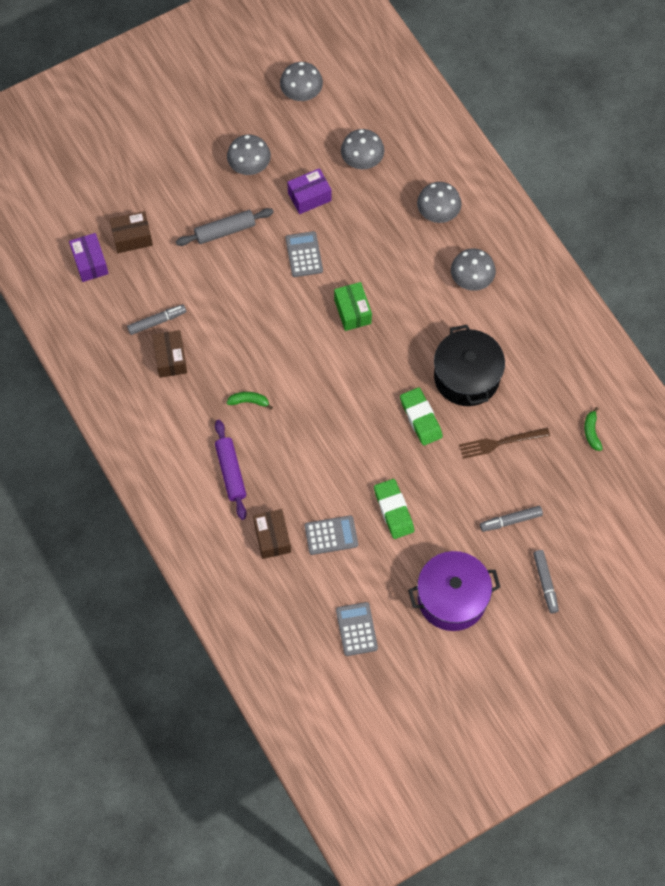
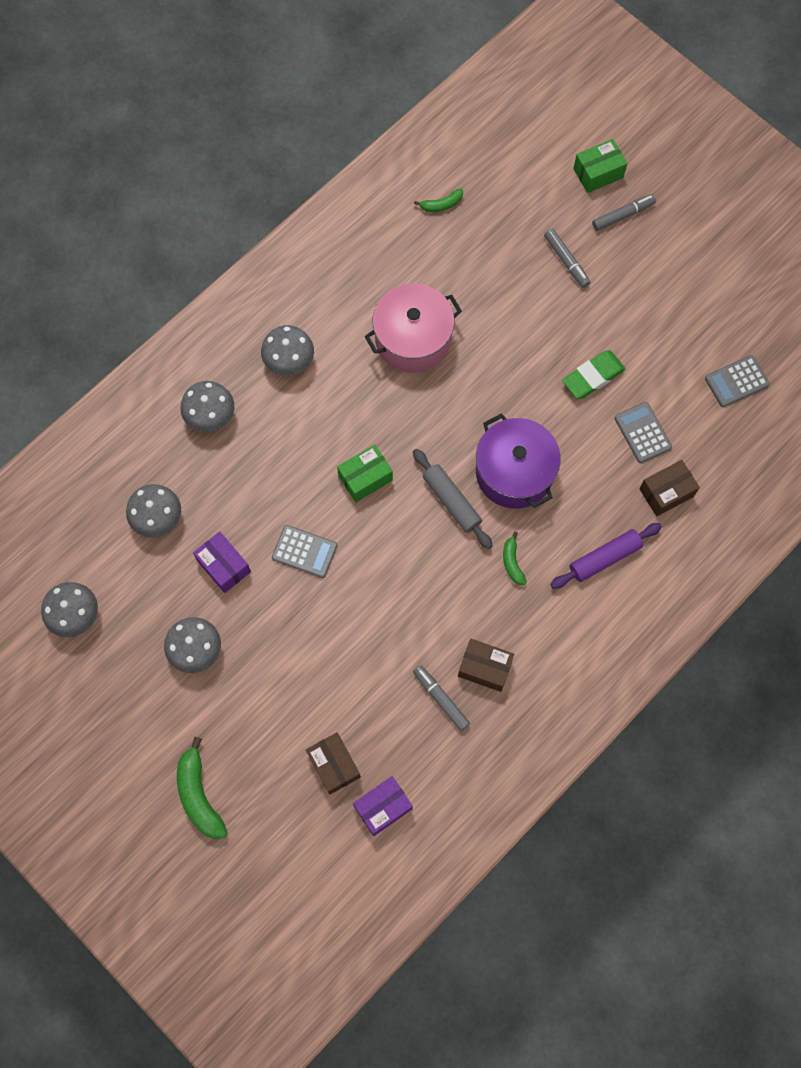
camera: 105 degrees left, 5 degrees up
brown box [152,330,187,378] -> brown box turned 45 degrees clockwise [458,639,514,692]
grey rolling pin [176,208,274,246] -> grey rolling pin moved to [413,449,493,549]
grey calculator [286,231,323,277] -> grey calculator turned 135 degrees counterclockwise [272,525,337,578]
green eraser [400,387,443,446] -> none
purple pot [408,551,500,631] -> purple pot moved to [476,413,561,509]
black pot [434,325,505,406] -> pink pot [365,283,462,373]
brown fork [459,427,550,459] -> none
none -> green banana [177,737,228,839]
none -> green box [573,139,628,193]

